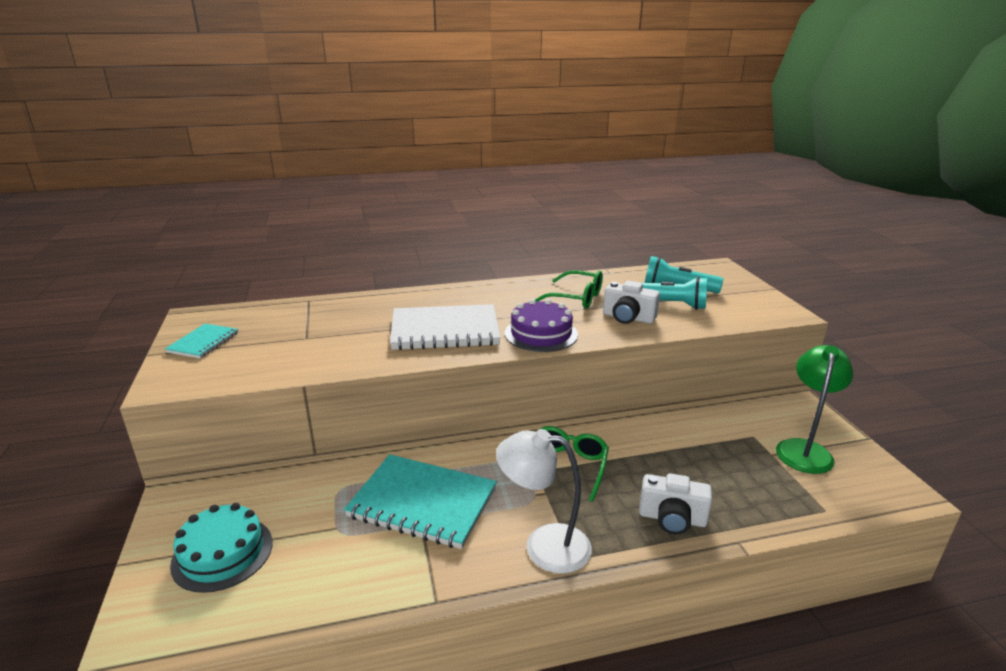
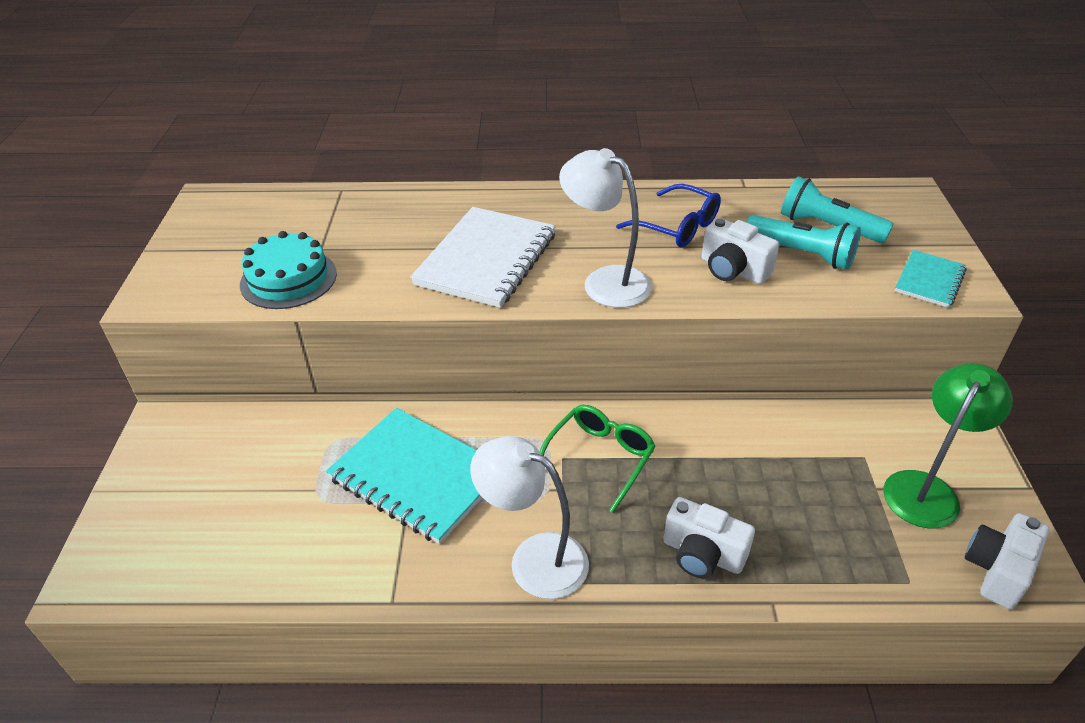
camera: 15 degrees right, 15 degrees up
turquoise notebook [165,324,238,359] -> turquoise notebook moved to [895,250,967,308]
turquoise cake [170,503,273,593] -> turquoise cake moved to [240,231,337,309]
white notebook [390,304,501,350] -> white notebook turned 75 degrees counterclockwise [410,207,556,308]
purple cake [505,299,578,352] -> white lamp [559,148,652,308]
green glasses [535,270,603,309] -> blue glasses [616,184,721,247]
none -> white camera [965,513,1050,610]

